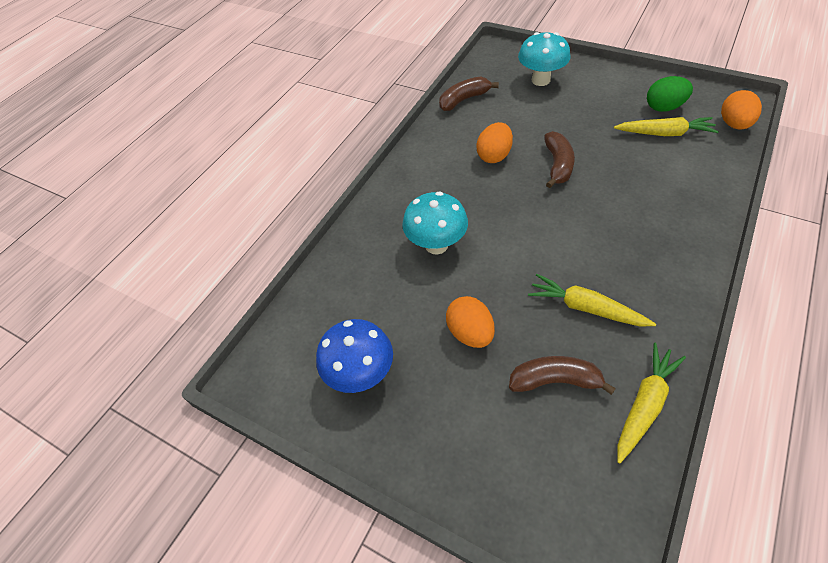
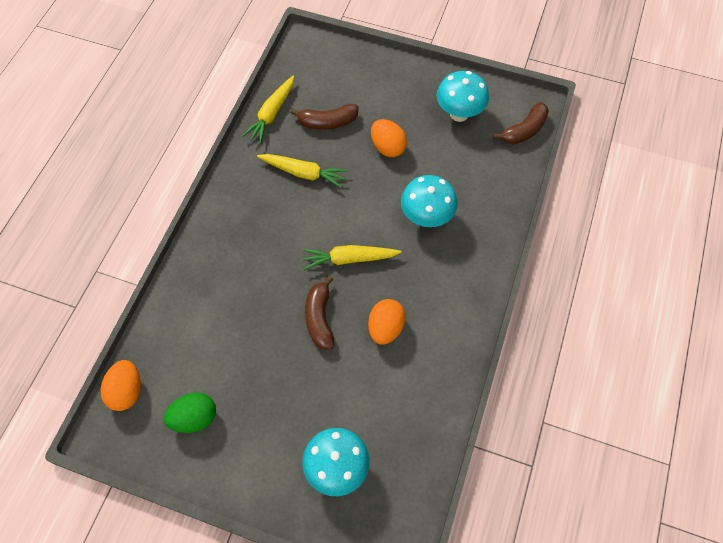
camera: 165 degrees right, 10 degrees up
blue mushroom [316,319,393,393] -> turquoise mushroom [437,71,489,122]
brown banana [439,76,499,111] -> brown banana moved to [493,102,549,145]
yellow carrot [614,117,719,136] -> yellow carrot moved to [302,245,402,270]

